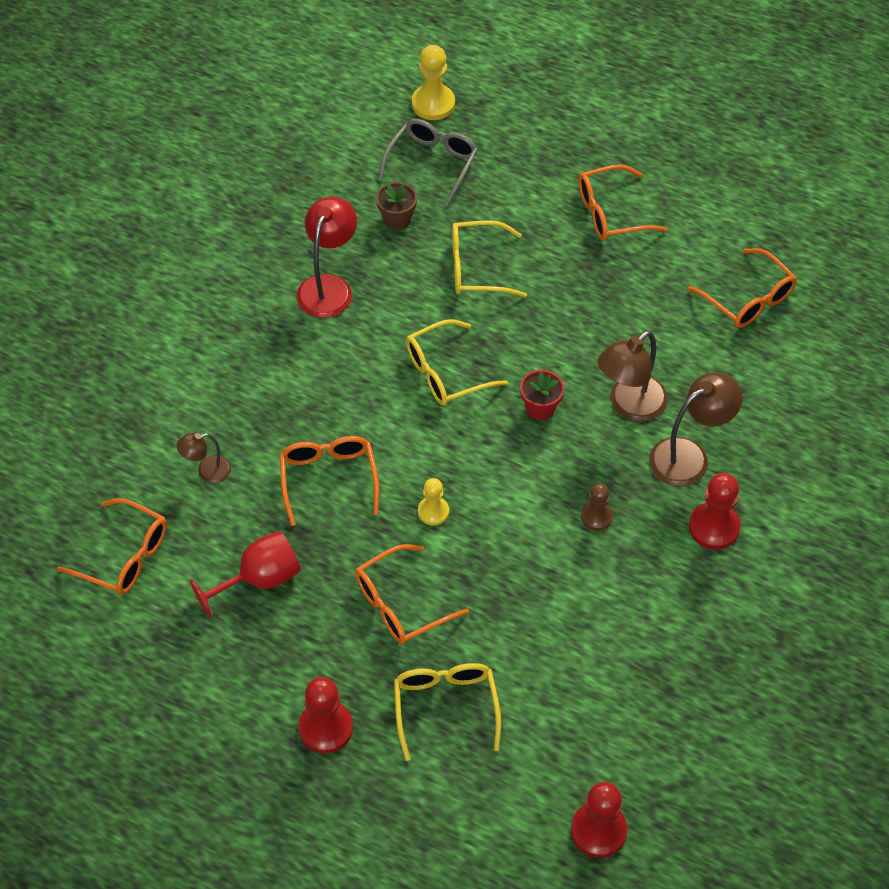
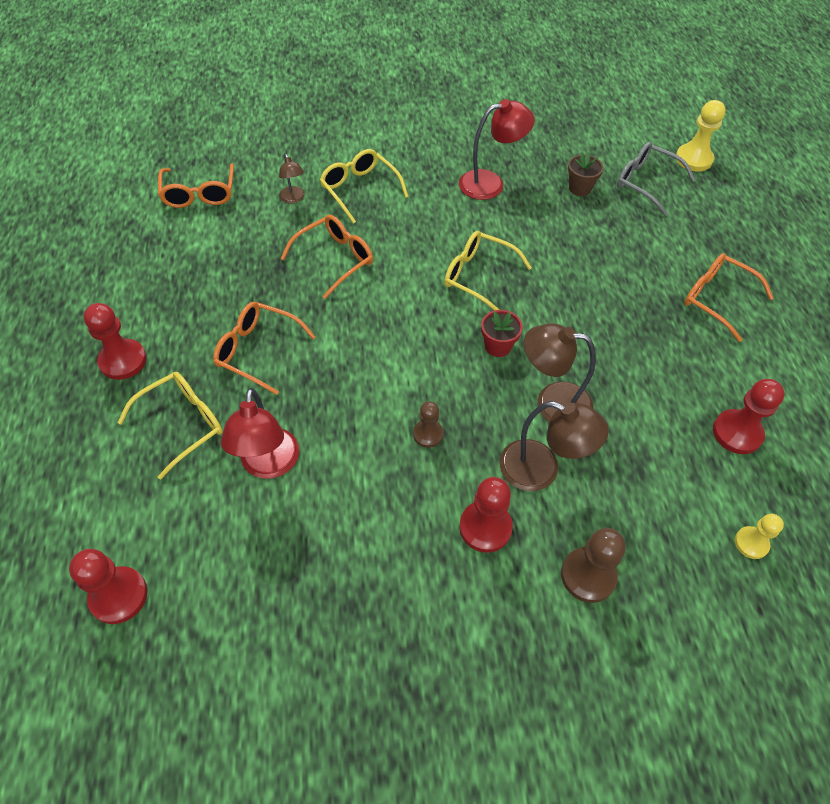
camera: 55 degrees right, 0 degrees up
brown lamp [177,433,231,483] -> brown lamp turned 150 degrees counterclockwise [279,154,305,204]
red goblet [190,531,301,618] -> none
grey glasses [378,119,478,206] -> grey glasses turned 135 degrees counterclockwise [617,142,695,216]
yellow pawn [418,478,449,526] -> yellow pawn moved to [735,514,784,559]
yellow glasses [452,220,527,297] -> yellow glasses moved to [320,149,409,224]
orange glasses [688,248,797,328] -> red pawn [713,379,785,454]
none -> red lamp [221,388,300,479]
none -> brown pawn [561,528,626,603]

